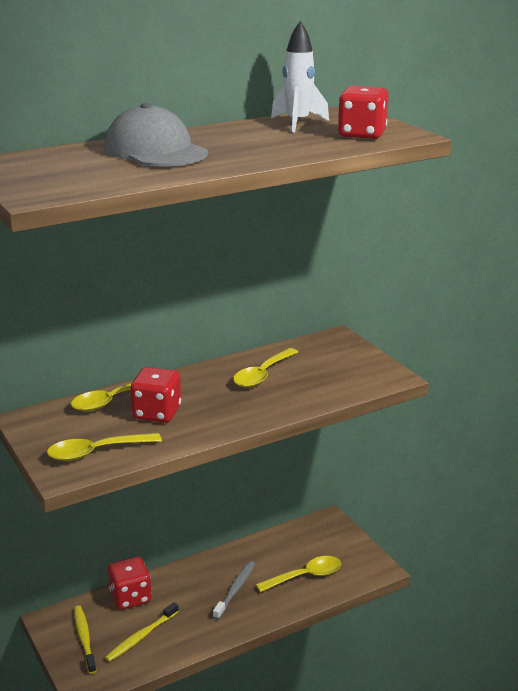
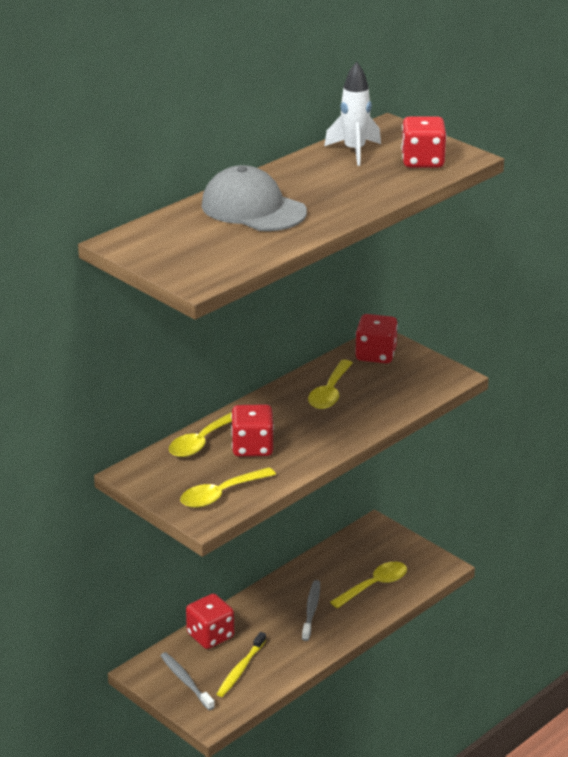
camera: 15 degrees left, 5 degrees up
yellow toothbrush [74,605,96,674] -> grey toothbrush [160,652,215,710]
none -> red dice [355,314,398,363]

